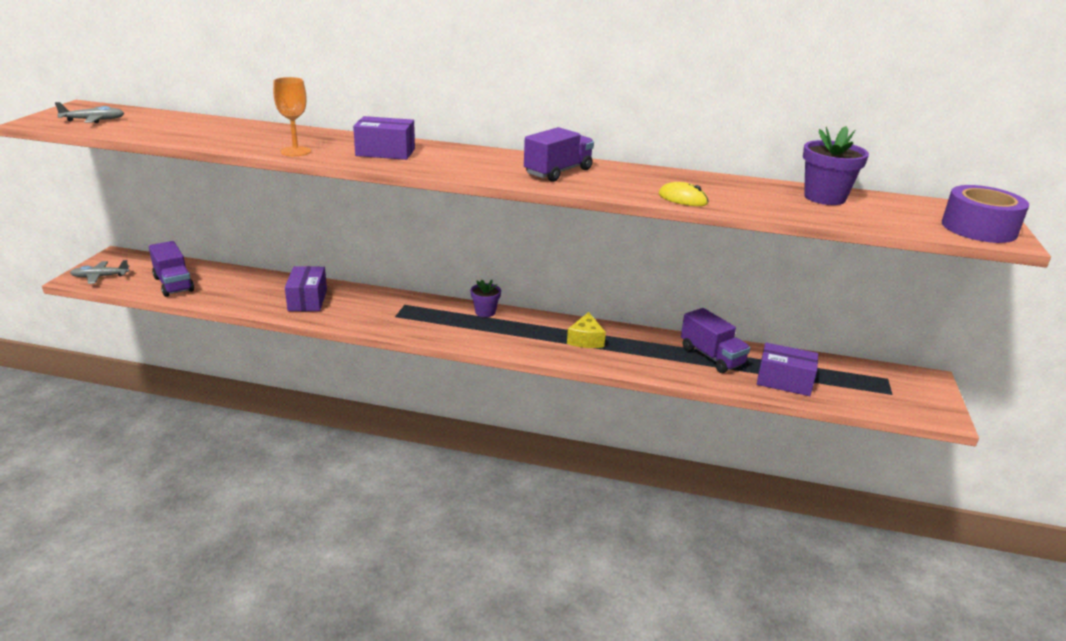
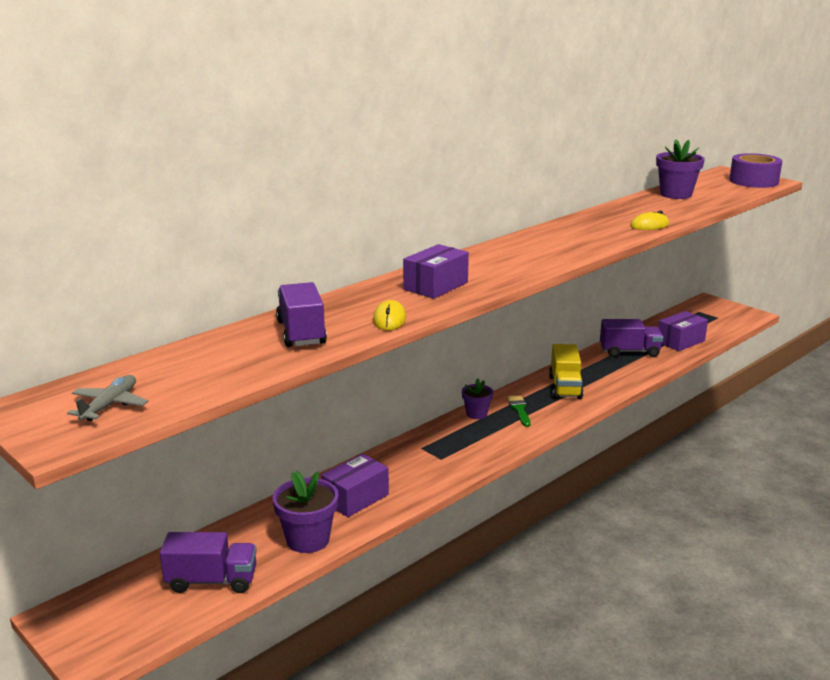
camera: 55 degrees left, 5 degrees down
grey plane [70,260,130,284] -> none
orange goblet [273,77,311,156] -> yellow mouse [373,300,406,330]
purple box [285,266,327,311] -> purple box turned 75 degrees counterclockwise [321,454,389,517]
purple truck [524,127,594,182] -> purple truck moved to [276,282,327,347]
yellow cheese [567,312,606,348] -> yellow truck [549,344,584,399]
none -> purple flower pot [273,470,339,553]
none -> green brush [507,395,531,427]

